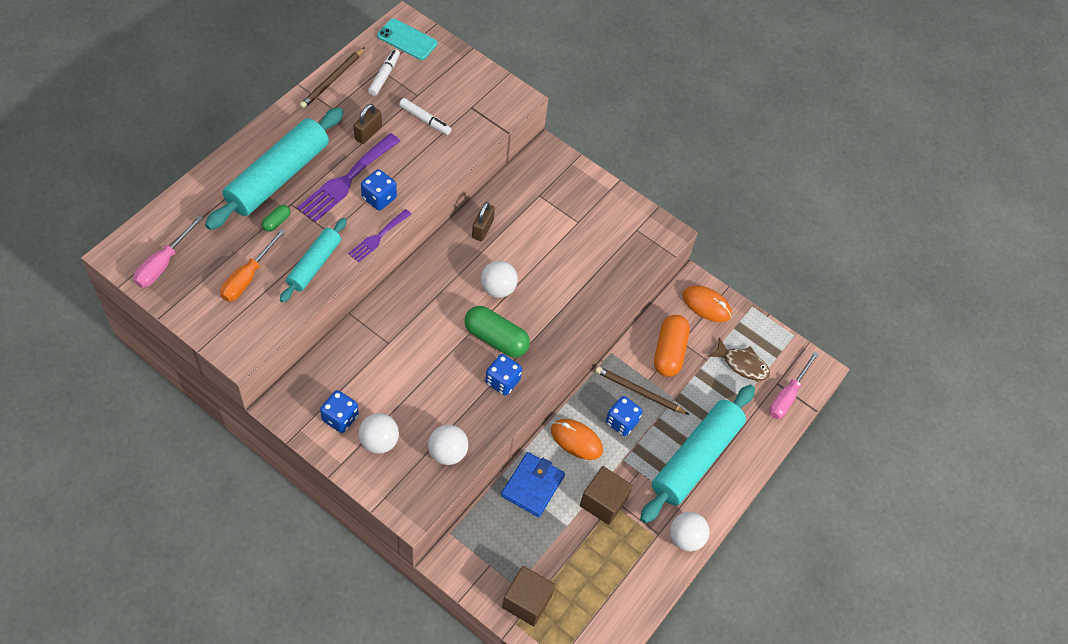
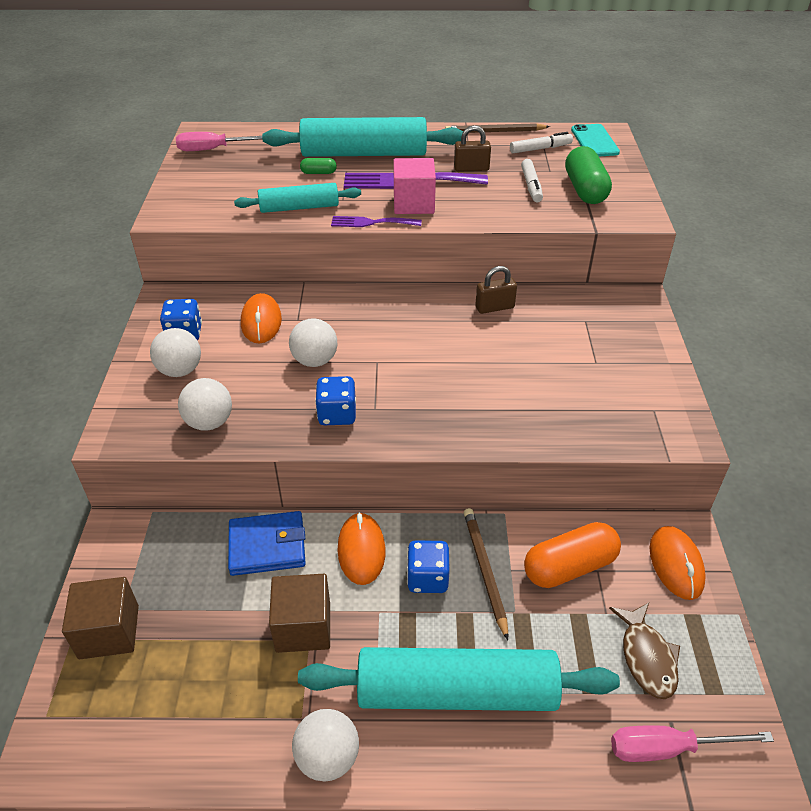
camera: 60 degrees right, 15 degrees down
orange screwdriver [220,229,286,302] -> none
blue dice [361,169,397,210] -> pink cube [393,158,436,214]
green capsule [464,306,530,357] -> green capsule moved to [565,146,612,204]
white ball [481,261,518,298] -> white ball moved to [289,319,337,367]
none -> orange mouse [241,293,282,343]

